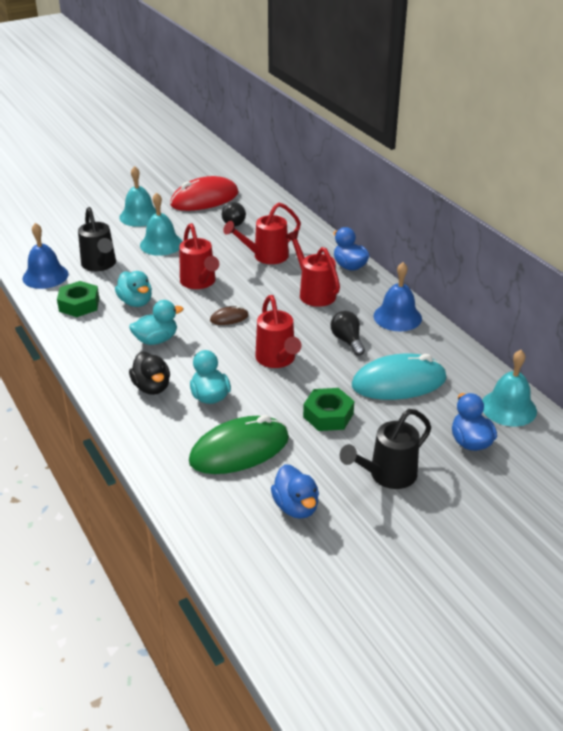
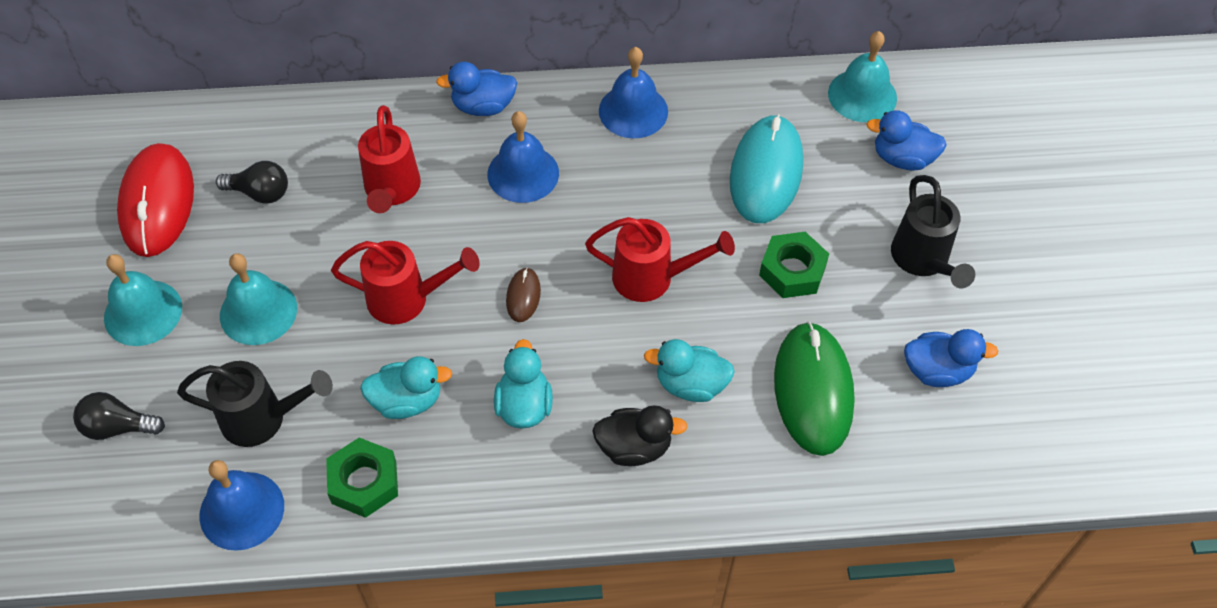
camera: 65 degrees left, 20 degrees up
red watering can [285,230,340,307] -> blue bell [487,111,559,203]
black light bulb [331,311,365,356] -> black light bulb moved to [73,392,165,440]

